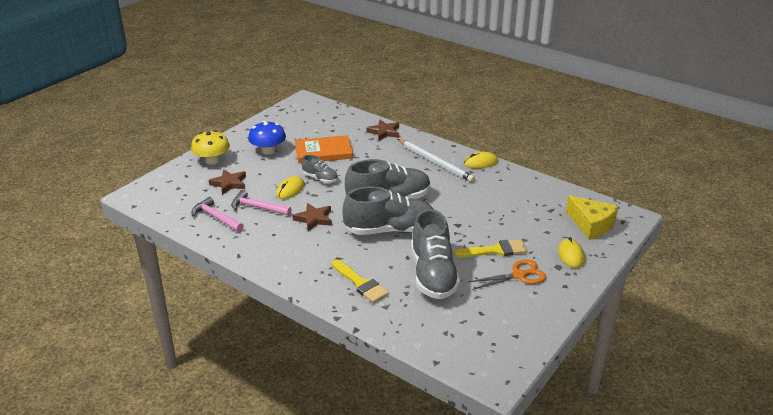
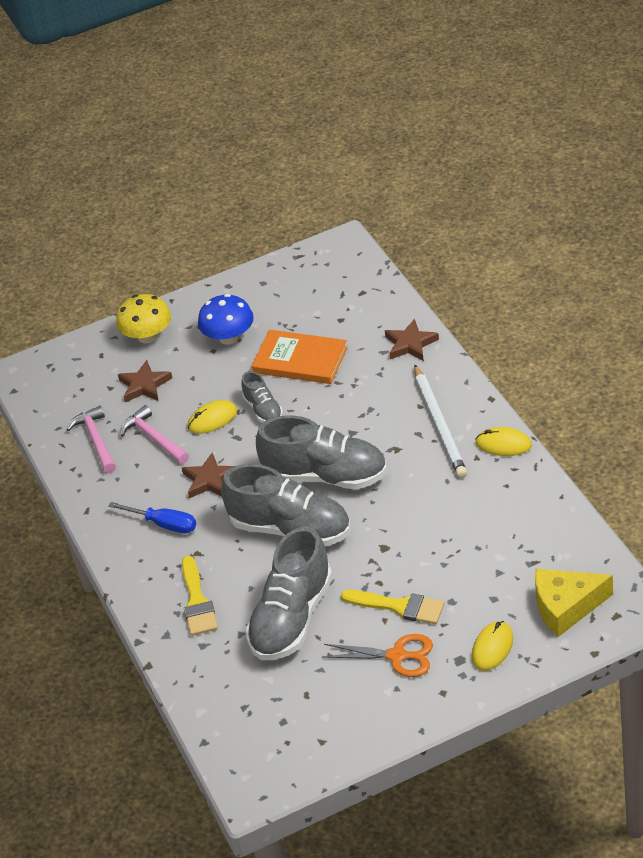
camera: 35 degrees right, 10 degrees up
yellow cheese [566,195,618,240] -> yellow cheese turned 90 degrees clockwise [535,569,613,637]
none -> blue screwdriver [108,502,196,533]

